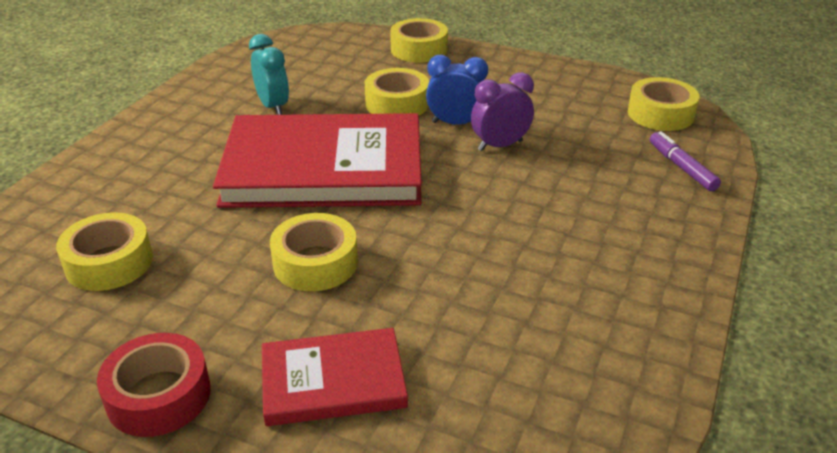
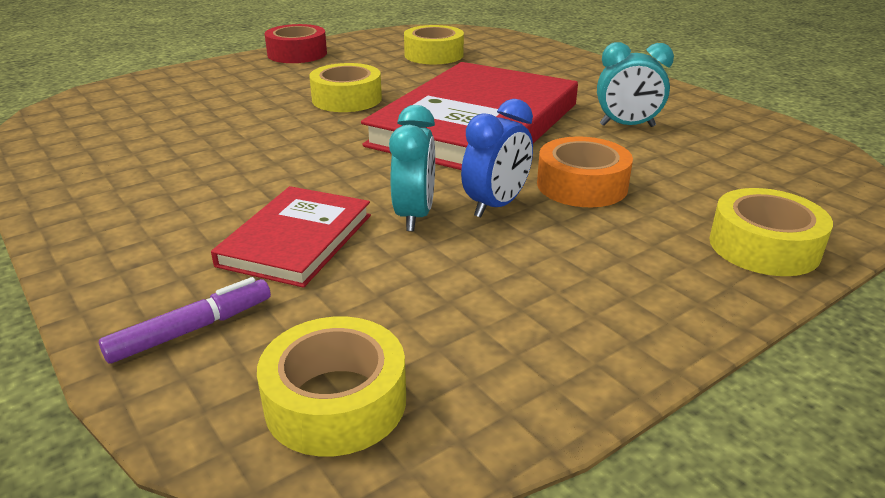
camera: 120 degrees right, 5 degrees down
red book [262,328,408,426] -> red book moved to [211,186,371,288]
yellow tape [365,68,429,115] -> orange tape [537,136,633,207]
purple clock [471,72,534,151] -> turquoise clock [389,105,435,231]
purple marker [650,131,721,191] -> purple marker turned 45 degrees counterclockwise [99,277,271,364]

